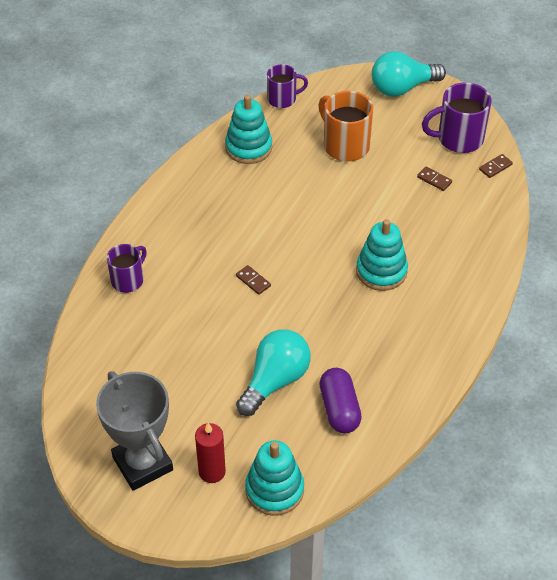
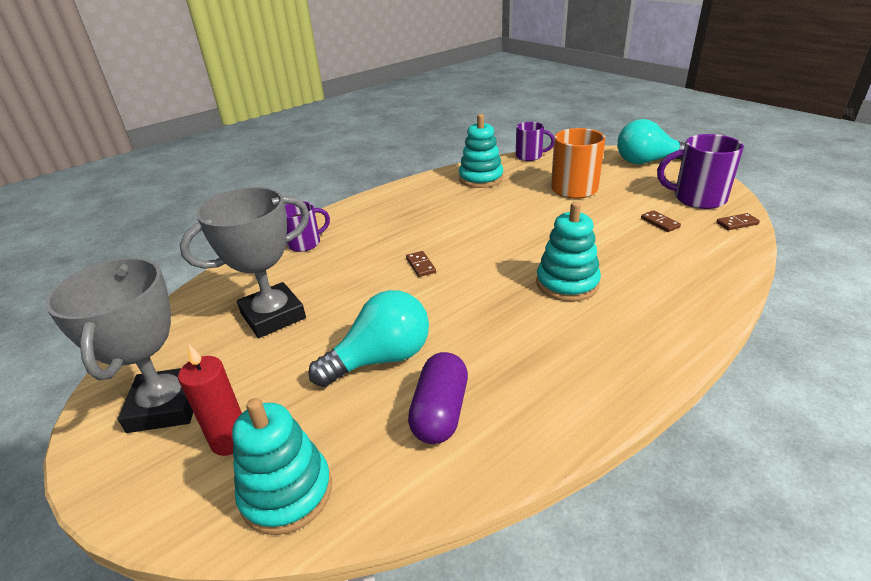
camera: 25 degrees right, 15 degrees down
none -> grey trophy [180,187,310,338]

